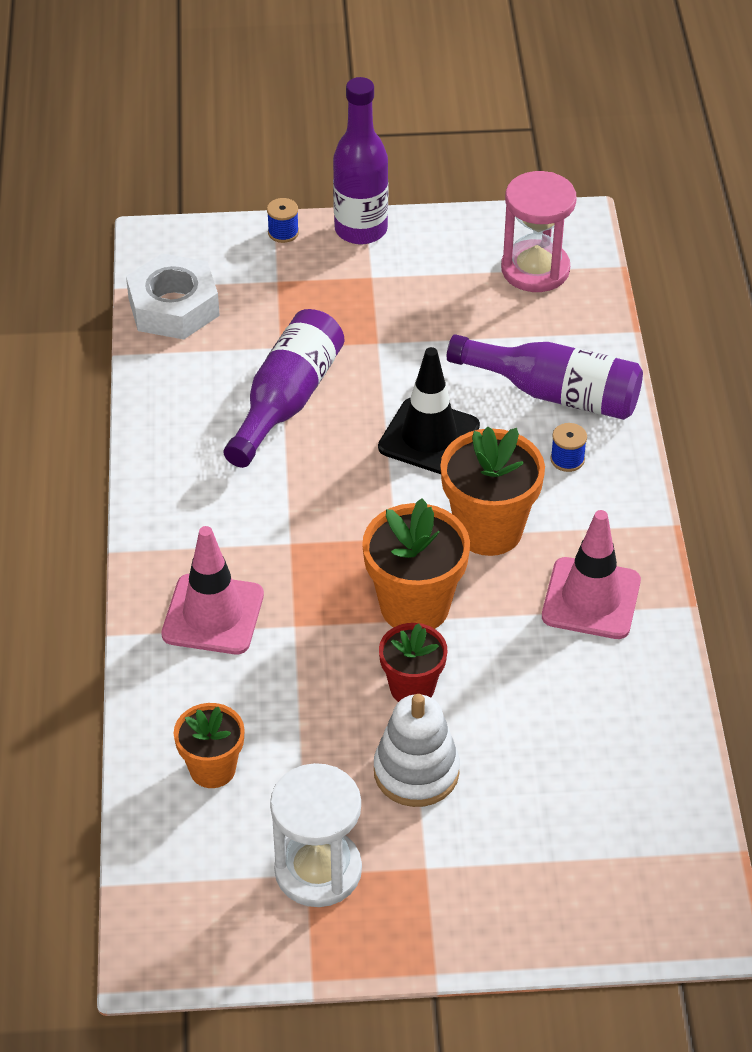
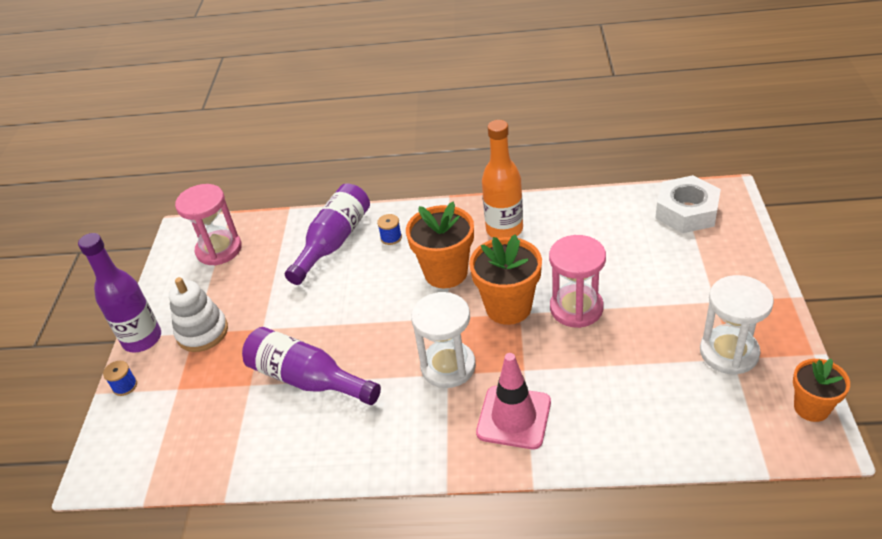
camera: 80 degrees left, 5 degrees down
white nut [126,253,220,340] -> white nut moved to [655,175,721,233]
orange flower pot [174,703,245,788] -> orange flower pot moved to [793,359,850,422]
white stacking toy [374,694,460,807] -> white stacking toy moved to [169,277,228,352]
black traffic cone [378,347,480,474] -> none
red flower pot [379,623,448,702] -> pink hourglass [549,235,606,328]
pink traffic cone [542,510,641,639] -> orange bottle [482,120,523,238]
none -> white hourglass [411,292,476,388]

